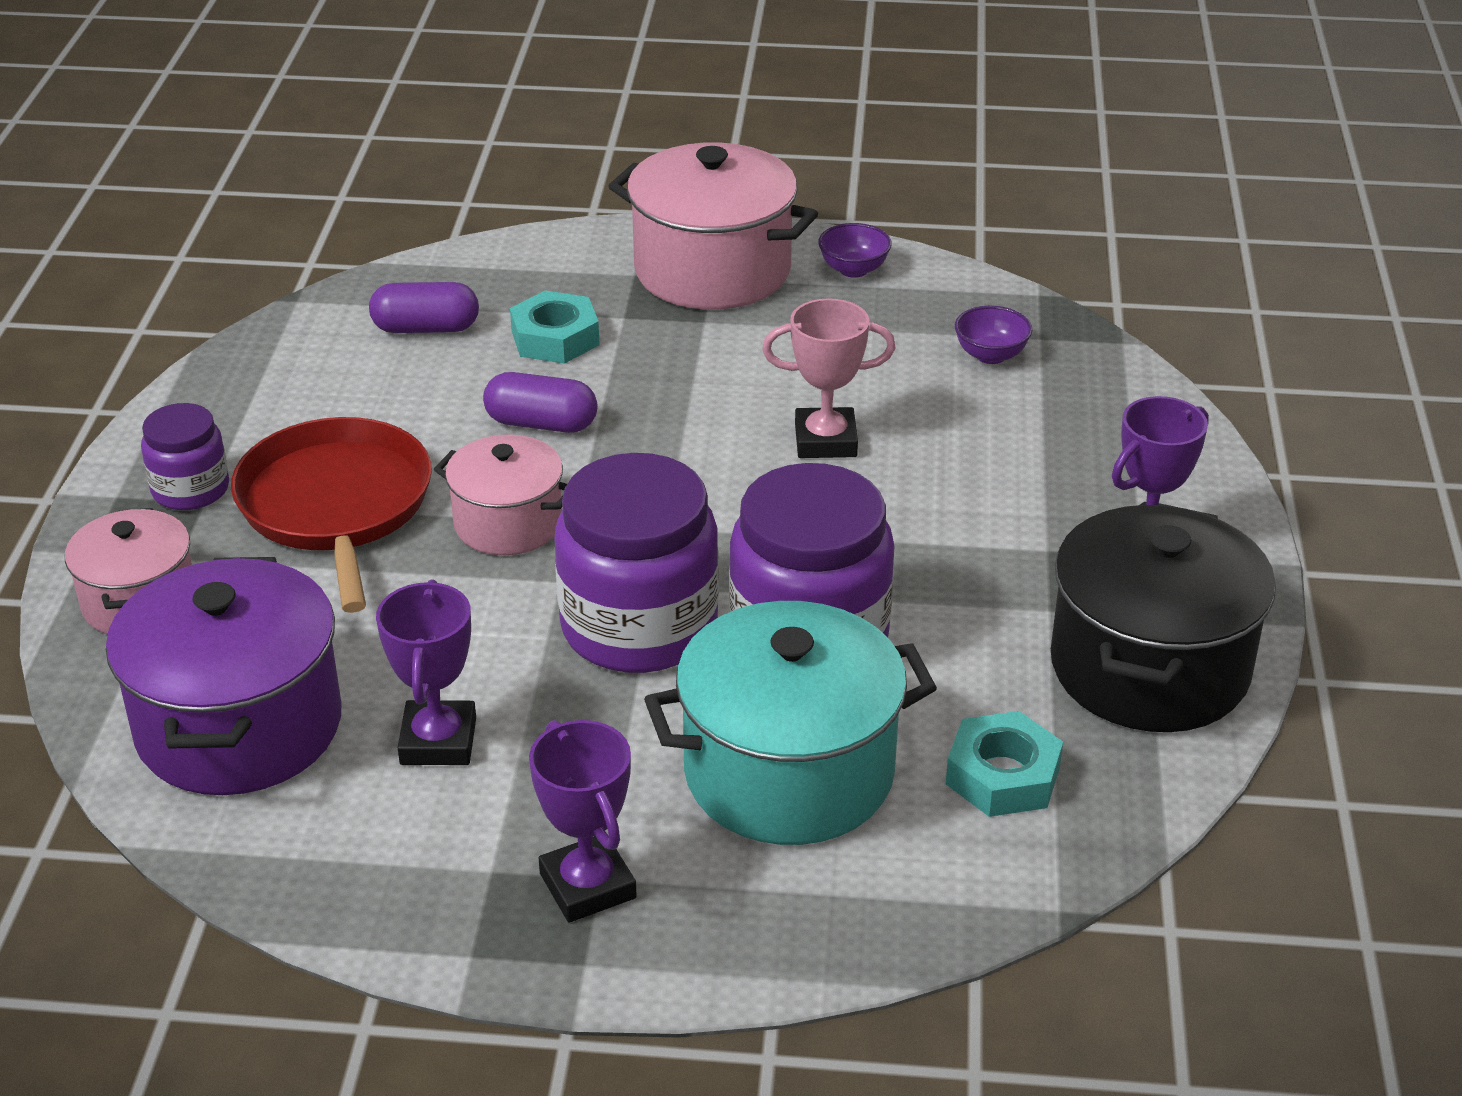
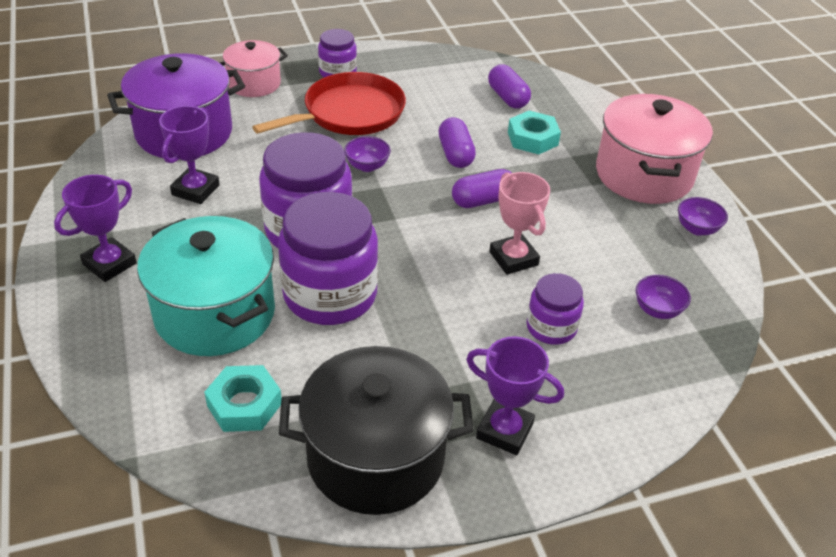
camera: 65 degrees right, 5 degrees up
purple trophy [376,579,476,765] -> purple trophy turned 45 degrees counterclockwise [159,106,220,204]
pink pot [434,435,567,555] -> purple bowl [344,136,391,172]
none -> purple capsule [452,169,512,208]
none -> purple jar [526,273,584,345]

